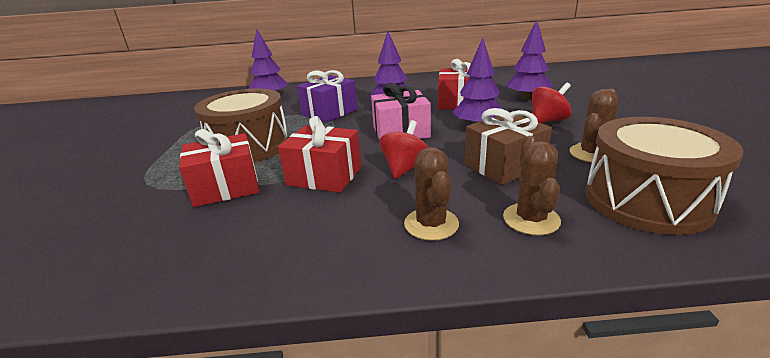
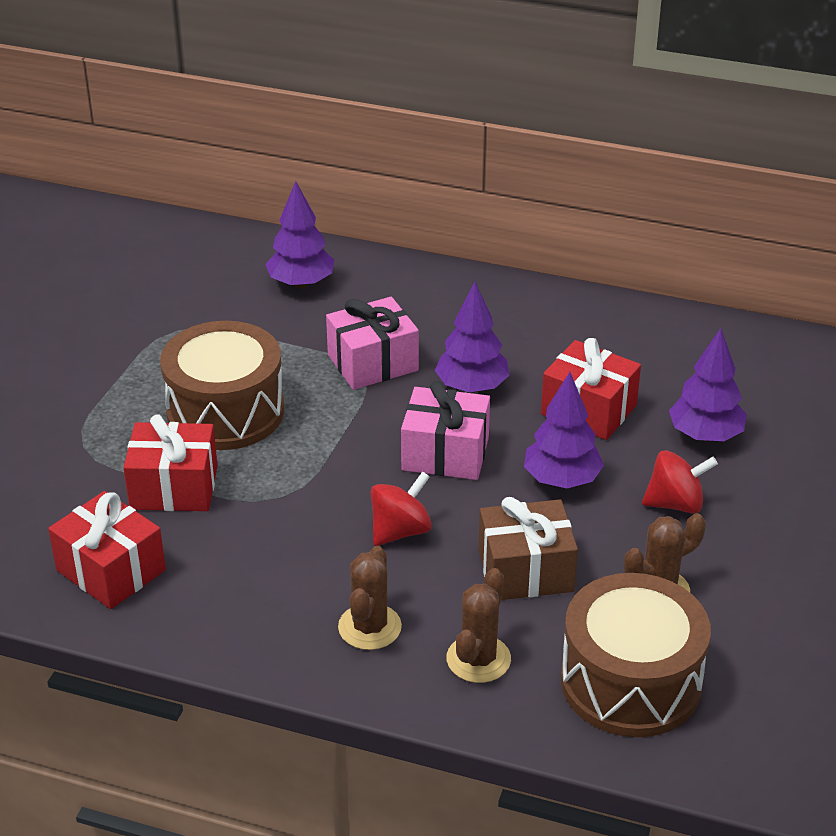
camera: 20 degrees right, 10 degrees up
red gift [278,116,361,193] -> red gift moved to [48,491,166,609]
purple gift [297,70,357,123] -> pink gift [326,297,419,390]

